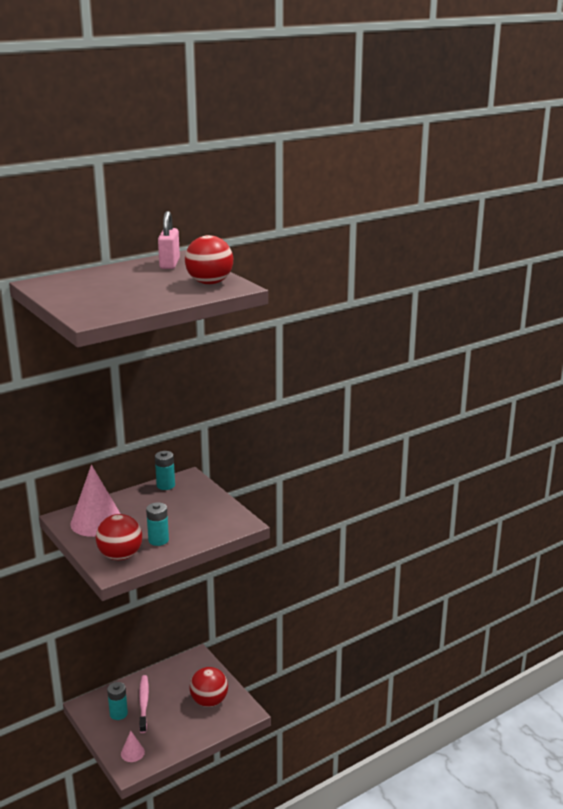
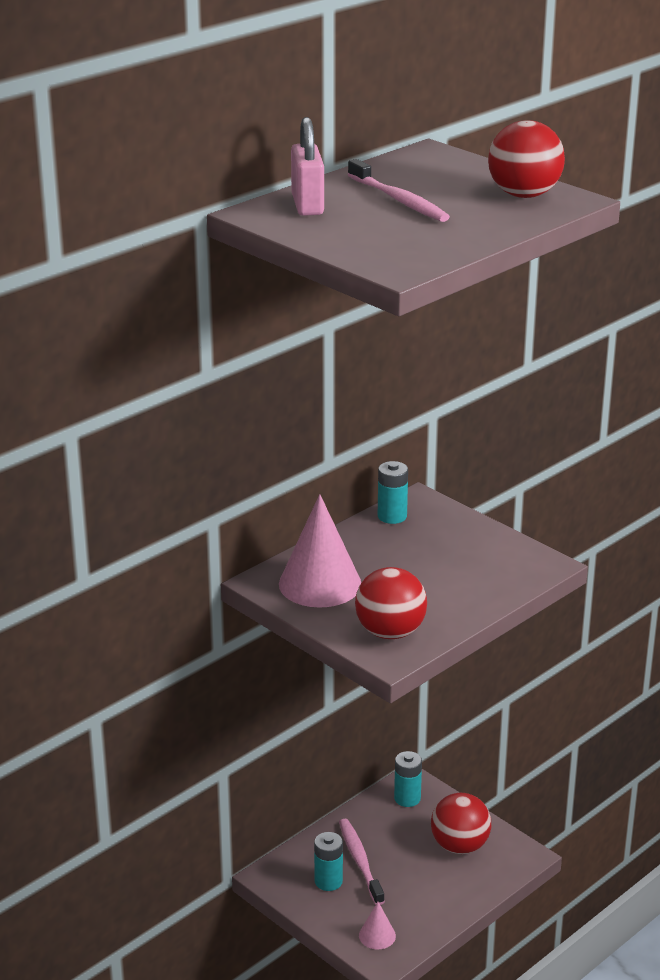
camera: 10 degrees left, 5 degrees up
turquoise battery [146,502,169,546] -> turquoise battery moved to [394,751,422,807]
pink padlock [158,211,180,269] -> pink padlock moved to [291,117,324,216]
none -> pink toothbrush [348,159,450,222]

